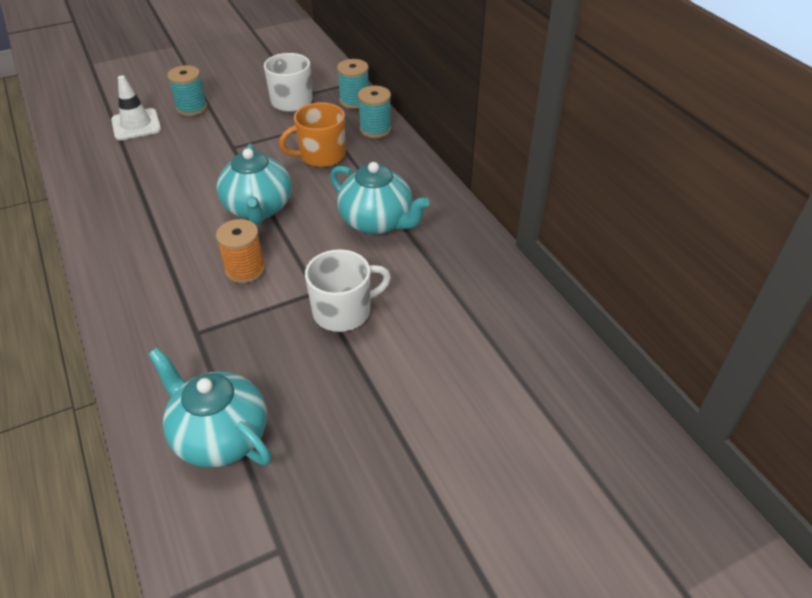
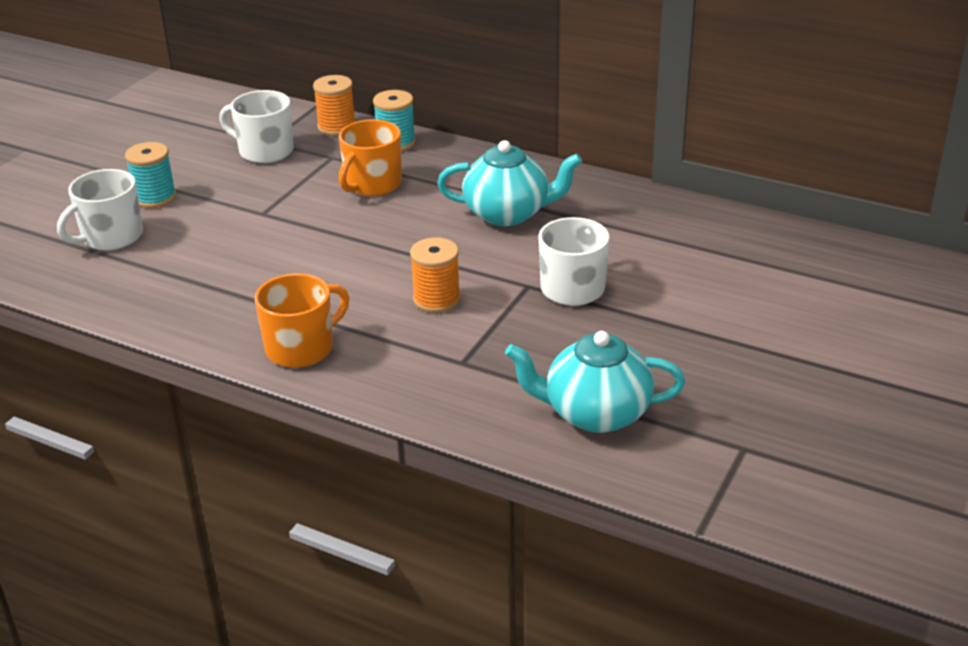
camera: 35 degrees left, 10 degrees down
white traffic cone [111,75,161,140] -> white mug [57,169,143,251]
turquoise teapot [217,144,291,224] -> none
turquoise spool [337,59,369,109] -> orange spool [313,75,356,136]
none -> orange mug [255,273,350,368]

